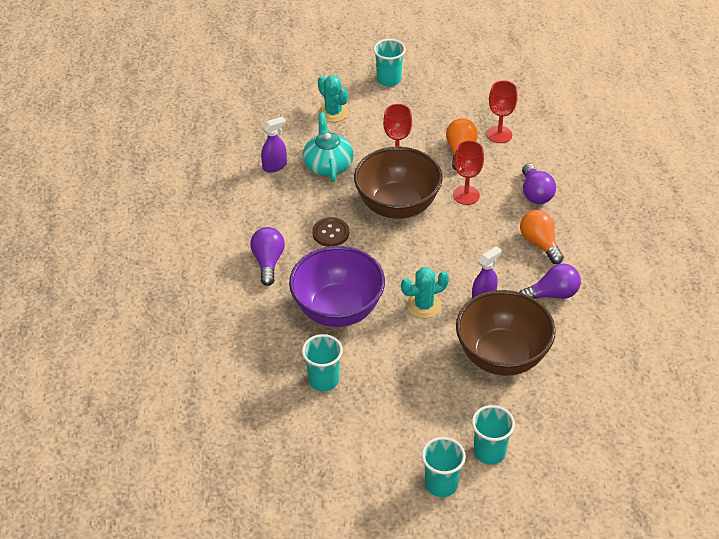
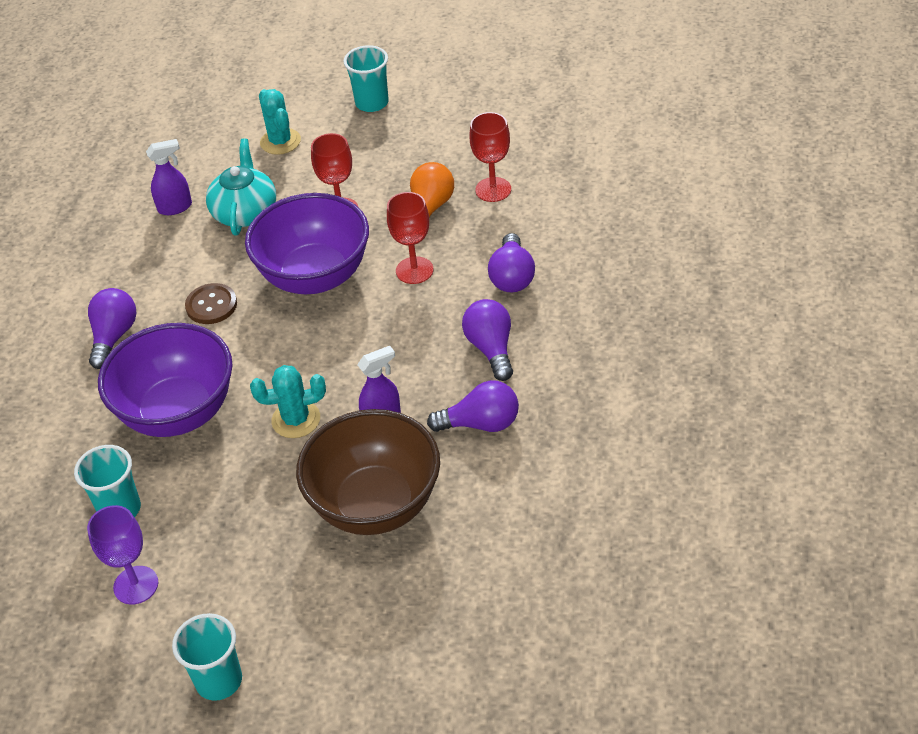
camera: 15 degrees right, 0 degrees up
brown bowl [354,147,443,219] -> purple bowl [245,193,369,294]
turquoise cup [472,405,515,464] -> none
orange light bulb [520,210,564,264] -> purple light bulb [462,299,513,381]
none -> purple goblet [87,505,158,605]

